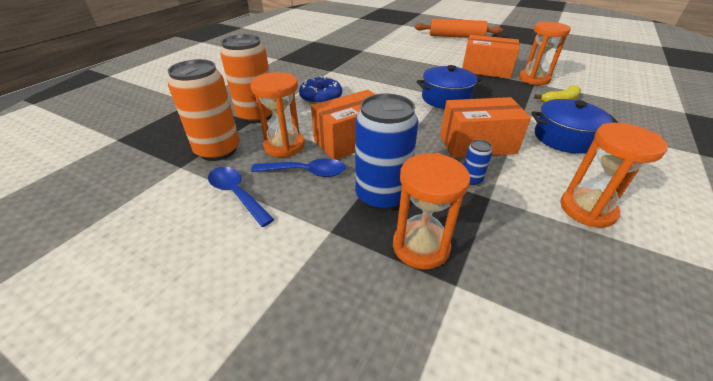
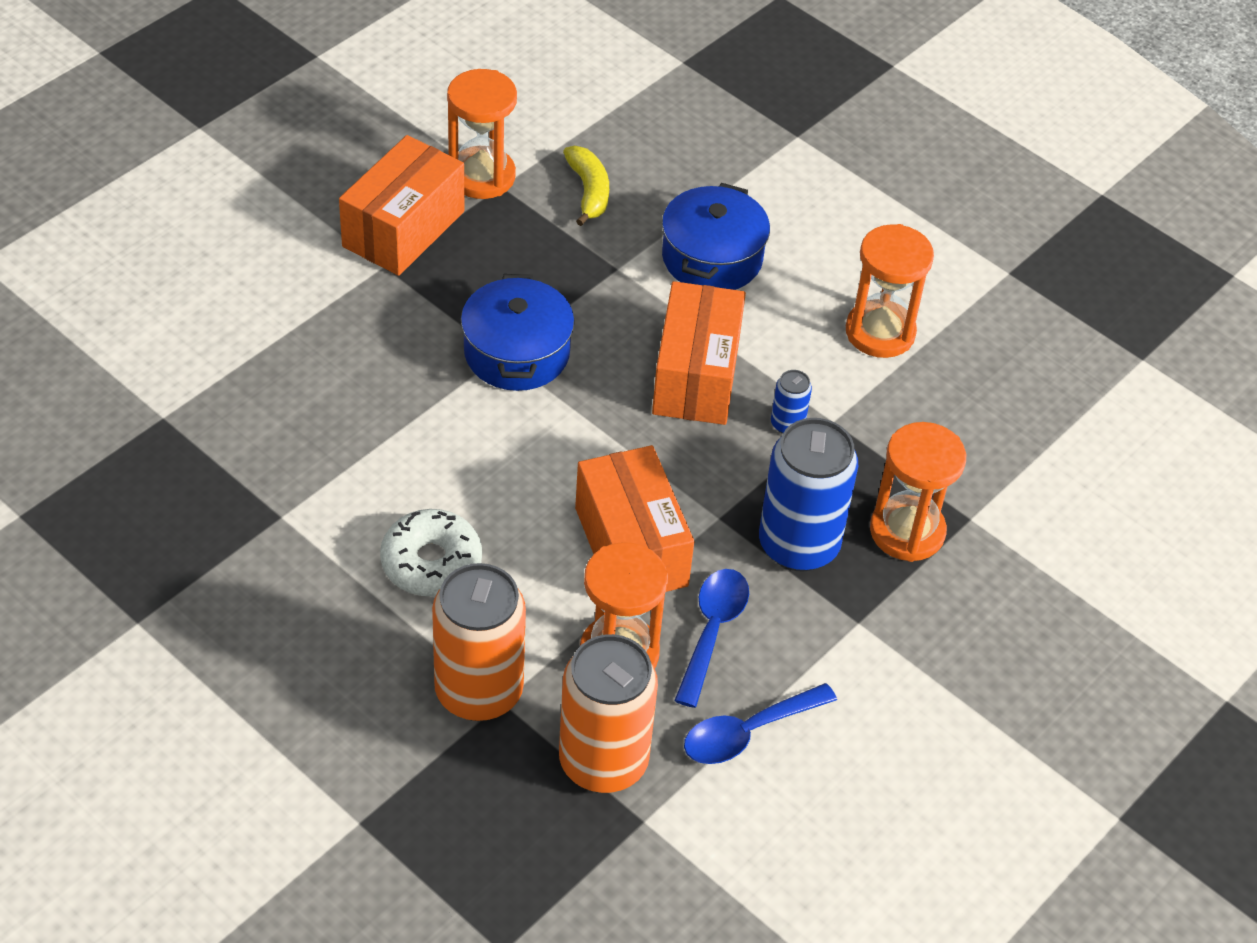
camera: 80 degrees left, 10 degrees up
blue donut [299,76,342,104] -> white donut [380,509,482,597]
orange rolling pin [415,19,503,38] -> none

